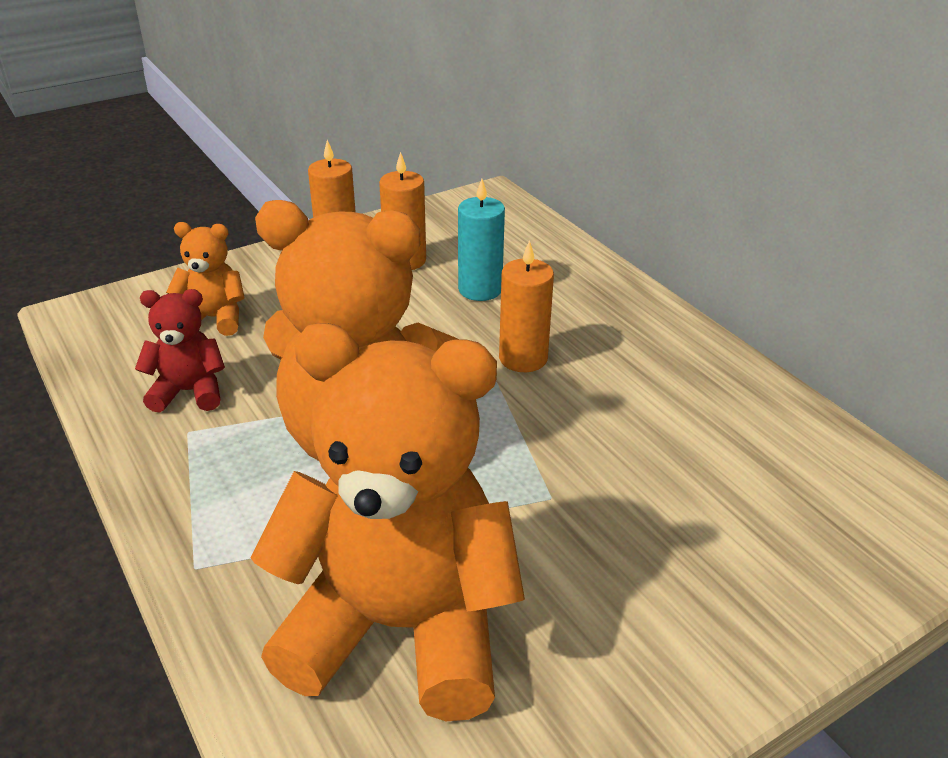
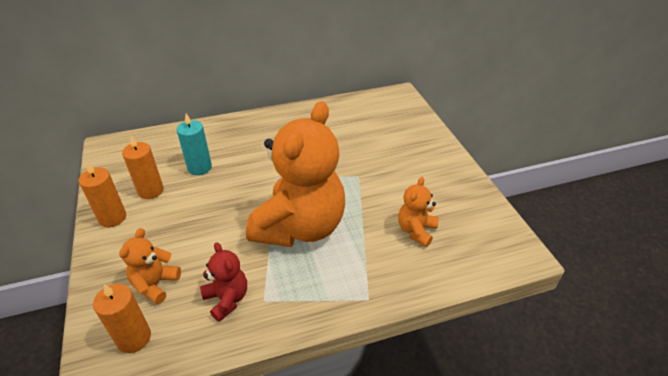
camera: 75 degrees left, 5 degrees up
red teddy bear [135,289,225,413] -> red teddy bear turned 135 degrees clockwise [200,242,247,322]
orange teddy bear [250,323,525,721] -> orange teddy bear [398,177,439,247], size x0.44
orange candle [499,240,554,372] -> orange candle moved to [93,284,151,353]

